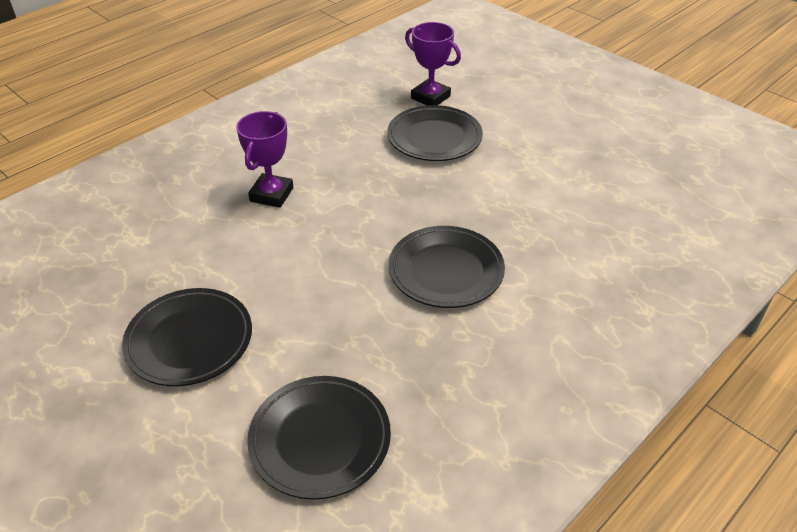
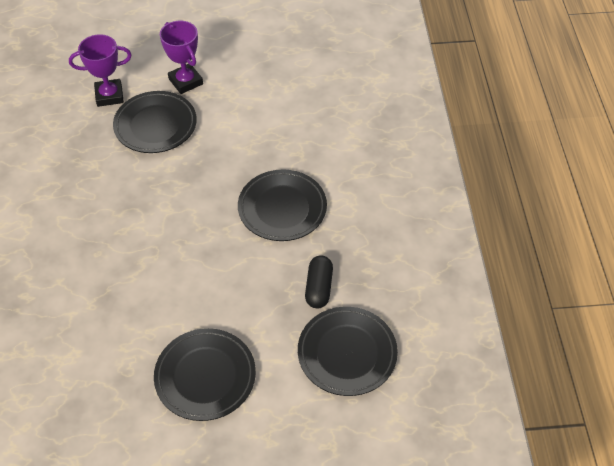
camera: 50 degrees left, 10 degrees up
purple trophy [236,111,293,208] -> purple trophy moved to [160,21,203,94]
none -> black capsule [305,255,333,308]

